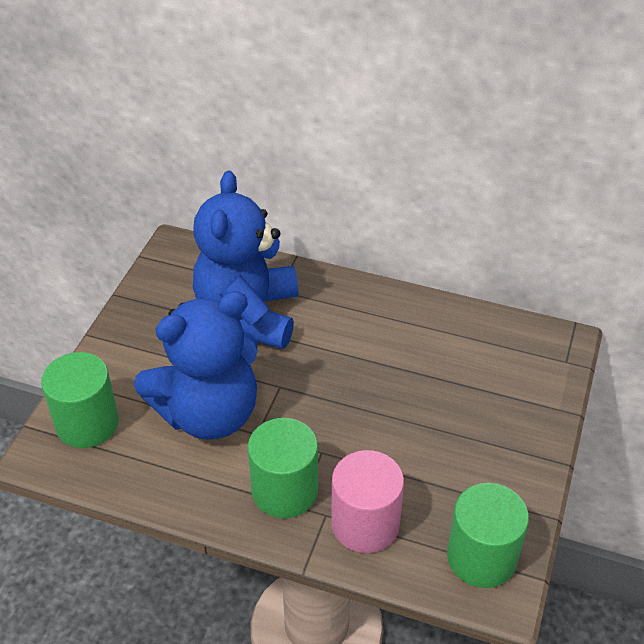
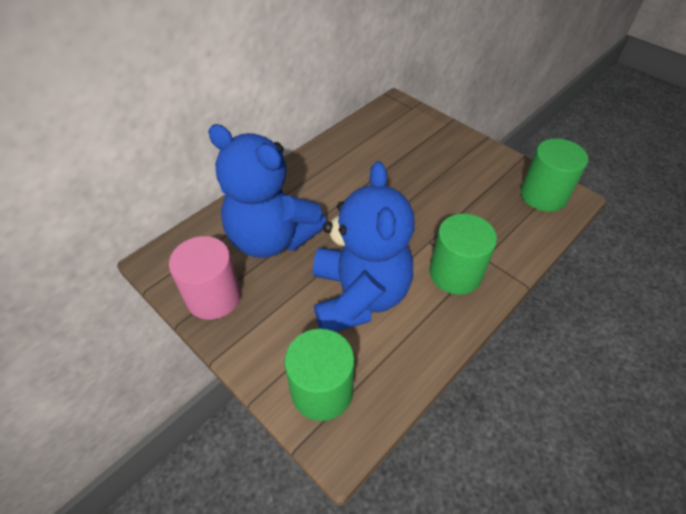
camera: 65 degrees left, 5 degrees up
pink cylinder [331,450,404,553] -> pink cylinder moved to [169,236,241,320]

